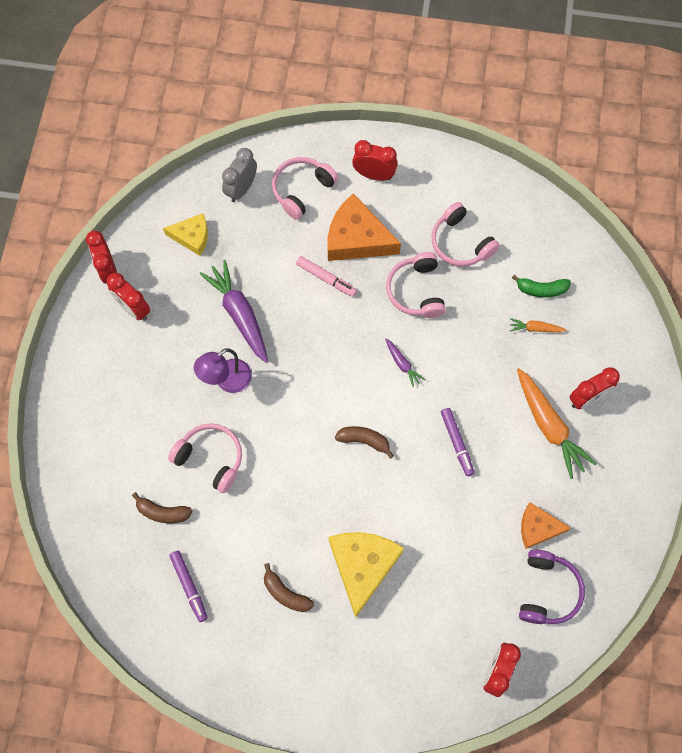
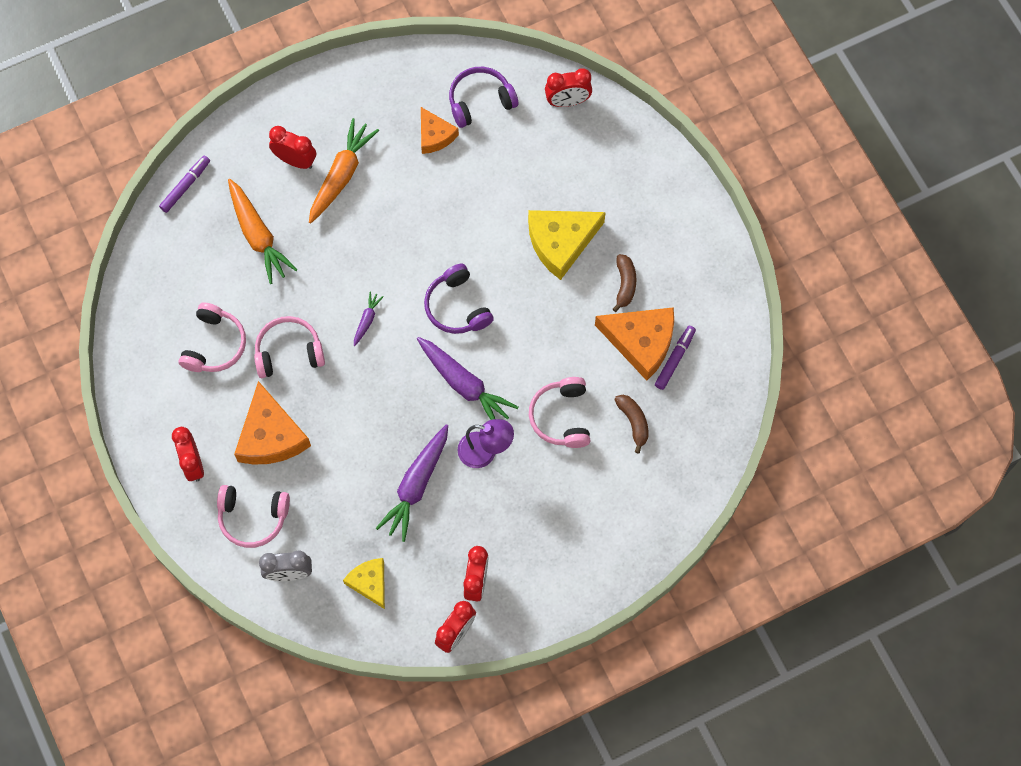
camera: 125 degrees left, 0 degrees up
pink marker [296,256,357,297] -> none
brown banana [335,426,394,459] -> purple headphones [424,263,494,334]
pink headphones [386,252,446,318] -> pink headphones turned 150 degrees counterclockwise [254,316,325,378]
purple marker [441,408,475,476] -> purple marker moved to [159,156,210,213]
orange carrot [509,318,567,332] -> orange carrot [228,179,298,284], size x2.07
green banana [512,275,571,298] -> none
none -> purple carrot [417,337,518,420]
none -> orange cheese [595,307,674,381]

